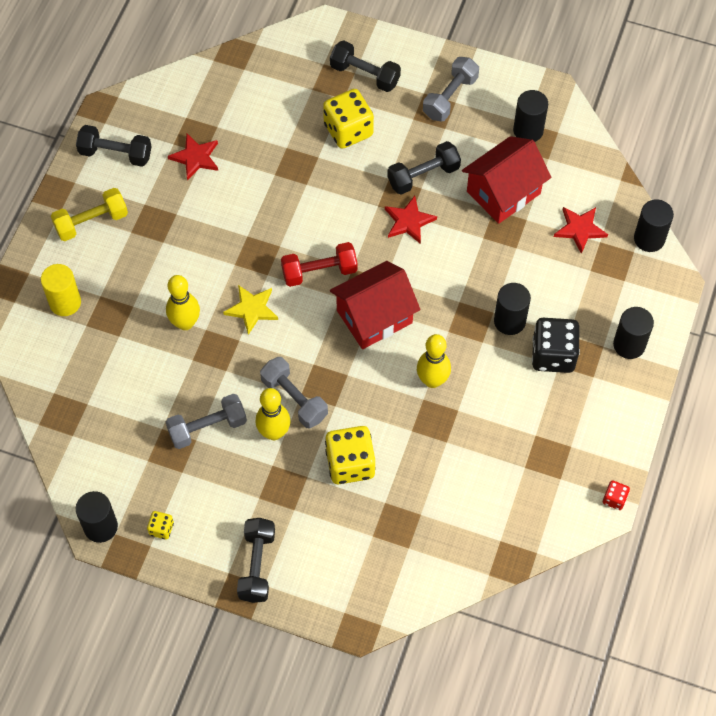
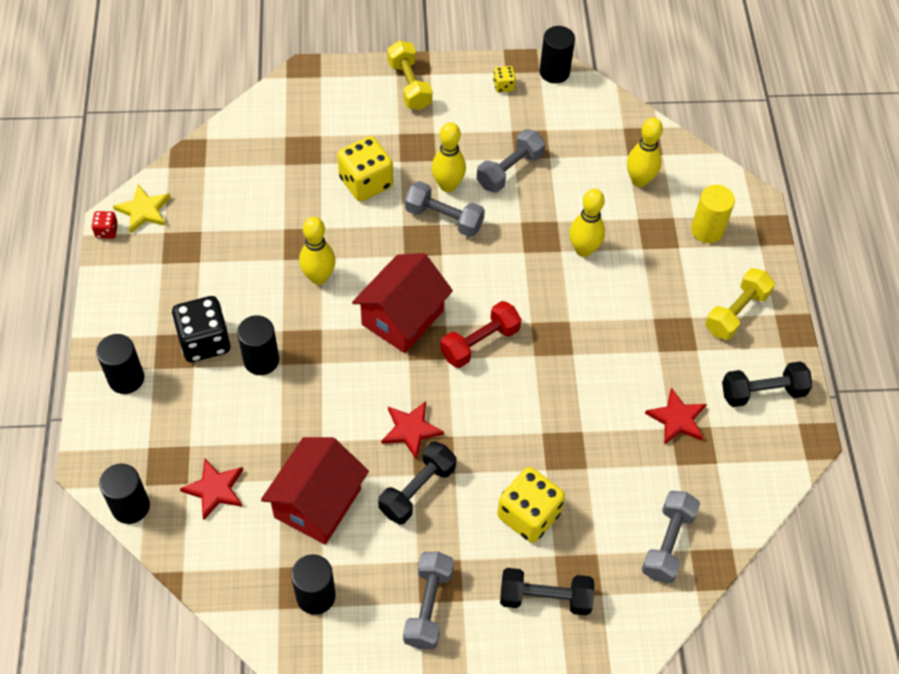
camera: 155 degrees right, 5 degrees down
yellow star [223,285,278,335] -> yellow star moved to [113,184,171,234]
black dumbbell [237,518,275,603] -> yellow dumbbell [387,41,432,110]
none -> yellow bowling pin [627,118,663,187]
none -> grey dumbbell [642,491,700,583]

